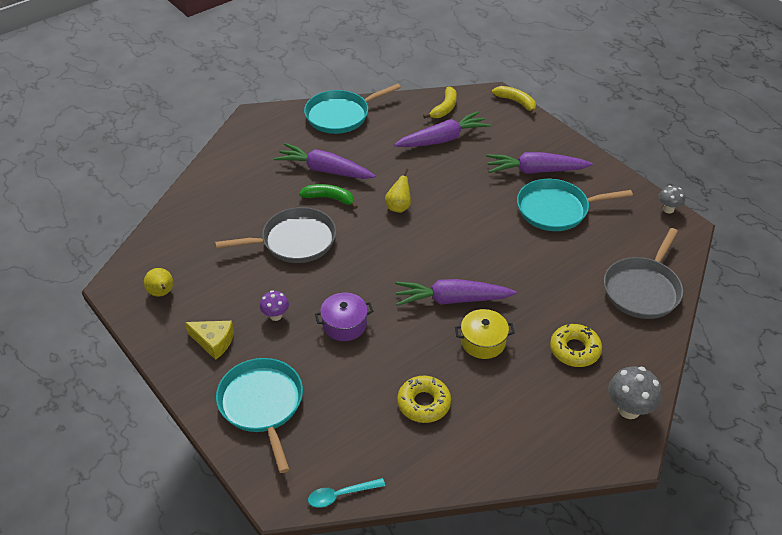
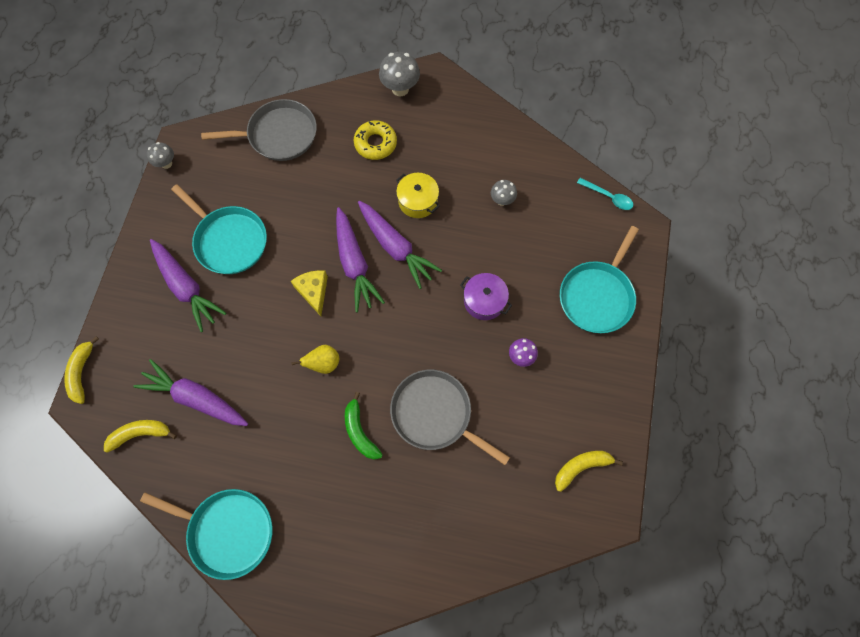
camera: 130 degrees left, 25 degrees up
yellow pear [144,268,173,297] -> yellow banana [555,451,623,492]
yellow cheese [185,321,234,360] -> yellow cheese moved to [291,270,328,316]
purple carrot [274,143,375,179] -> purple carrot moved to [336,207,385,313]
yellow donut [397,376,451,423] -> grey mushroom [491,180,517,206]

